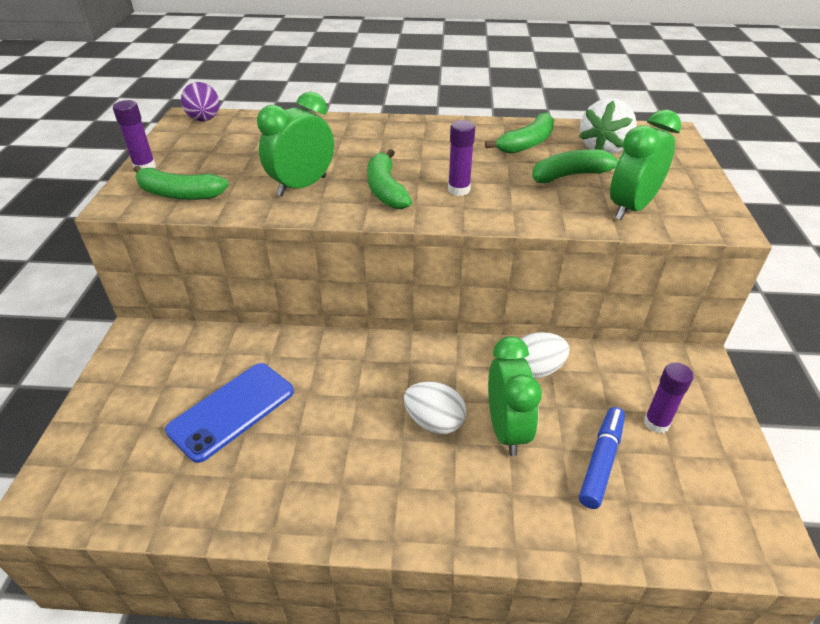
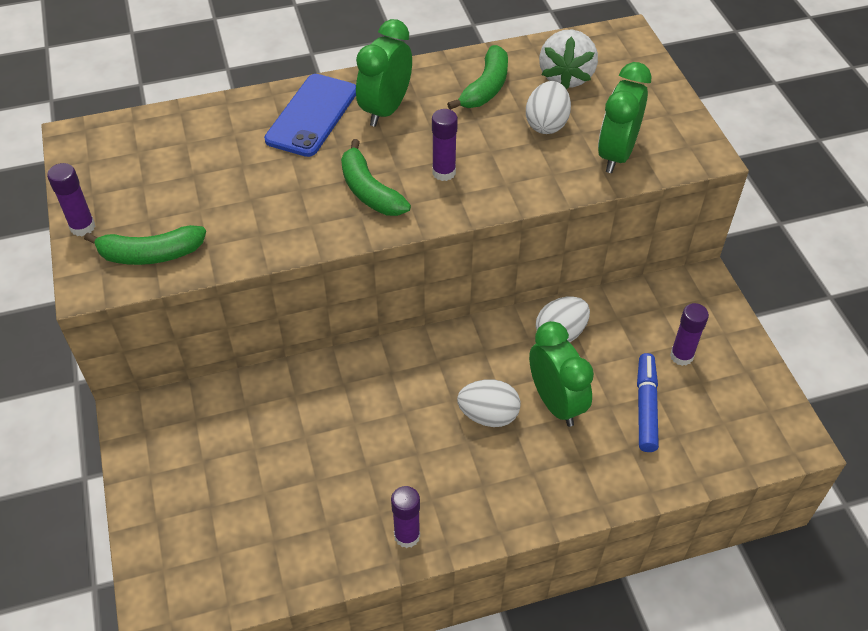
camera: 20 degrees left, 10 degrees up
blue phone [165,363,294,463] -> blue phone moved to [264,74,356,157]
purple egg [181,82,220,121] -> none
green clock [257,92,334,196] -> green clock moved to [356,19,412,127]
green banana [532,149,618,183] -> white egg [526,81,571,134]
none -> purple glue stick [391,486,420,548]

